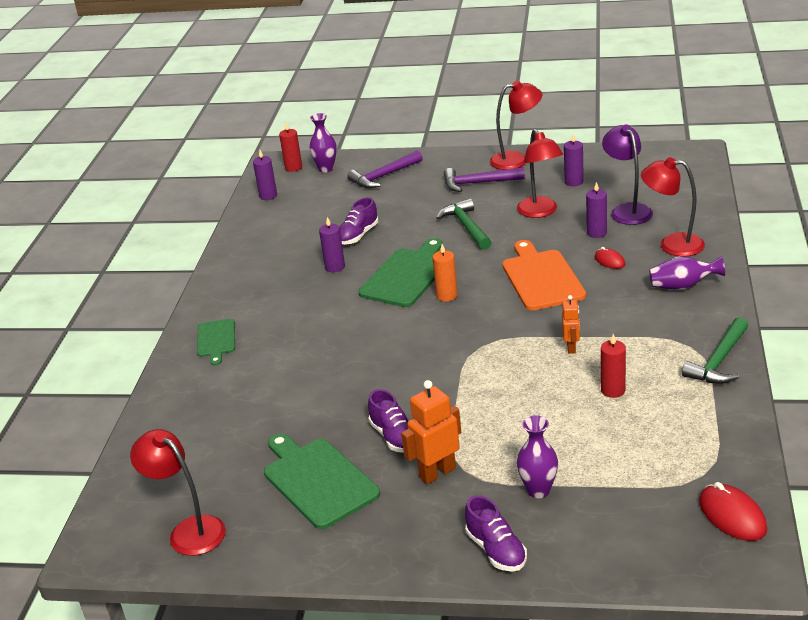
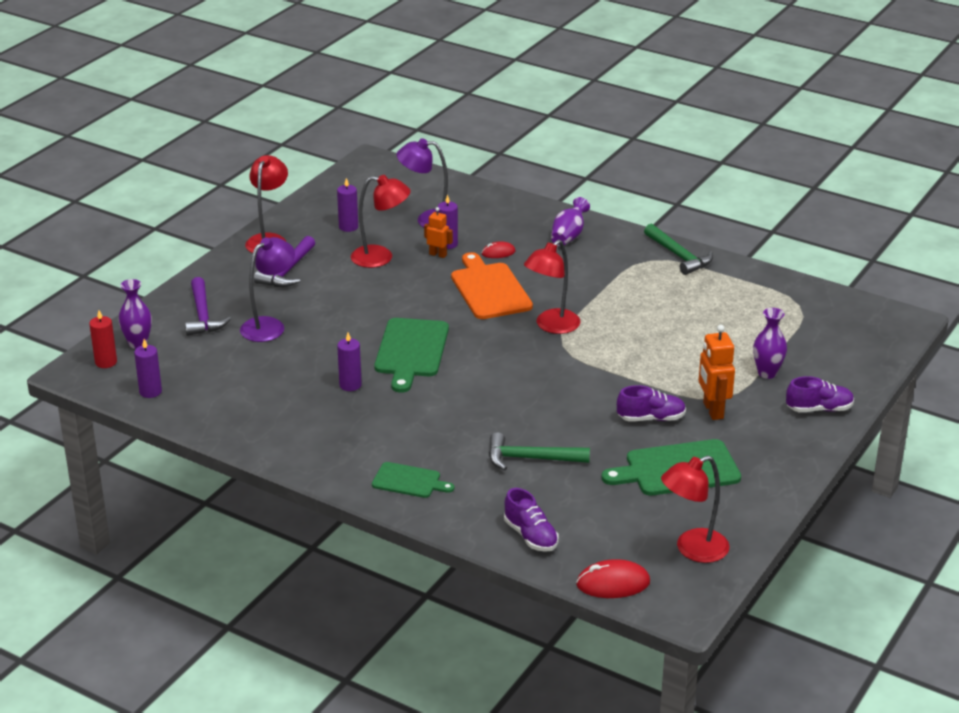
camera: 70 degrees left, 0 degrees up
purple shoe [339,197,378,245] -> purple shoe moved to [504,488,559,552]
green cutting board [358,238,443,307] -> green cutting board turned 135 degrees counterclockwise [374,318,449,393]
orange candle [433,244,458,302] -> none
green hammer [436,198,492,250] -> green hammer moved to [489,432,590,471]
orange cutting board [502,240,586,310] -> orange cutting board turned 60 degrees clockwise [451,252,533,319]
orange robot [562,295,580,354] -> orange robot moved to [424,207,453,258]
red candle [601,334,626,398] -> none
red lamp [641,157,705,257] -> red lamp moved to [524,240,580,334]
red mouse [699,482,767,541] -> red mouse moved to [576,559,650,598]
none -> purple lamp [240,237,295,342]

